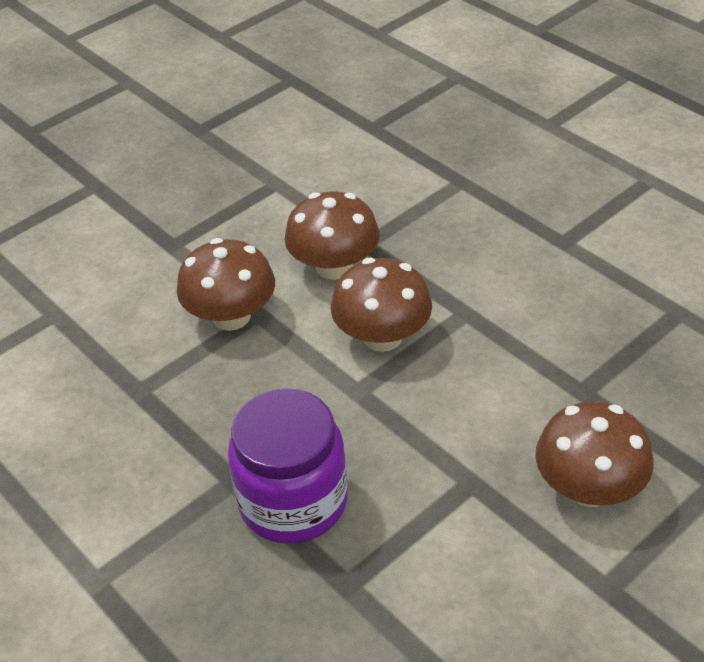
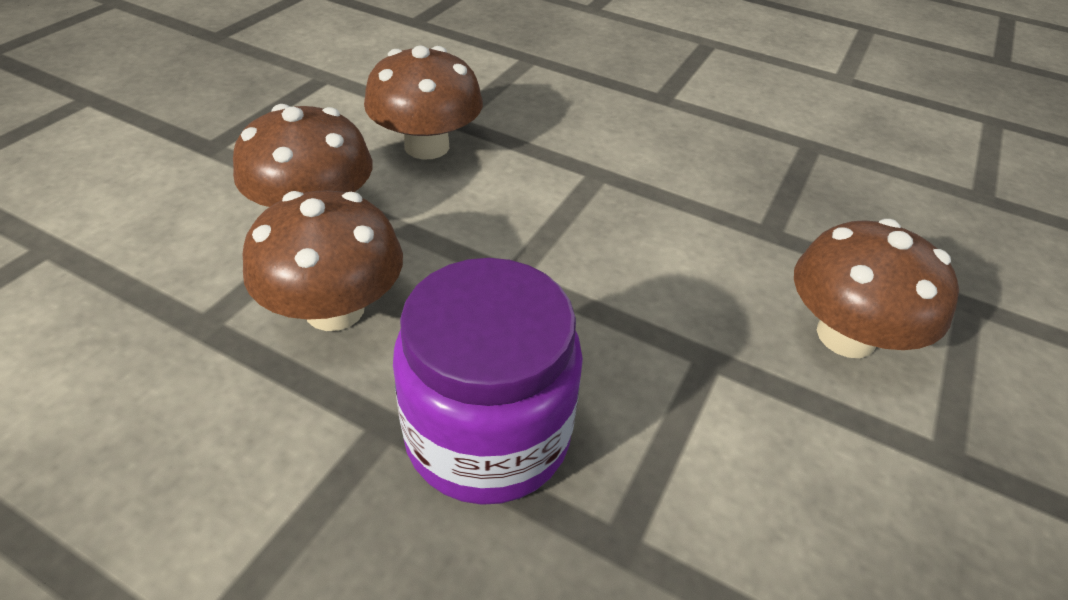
camera: 25 degrees left, 0 degrees up
brown mushroom [331,258,432,352] -> brown mushroom moved to [242,190,403,331]

